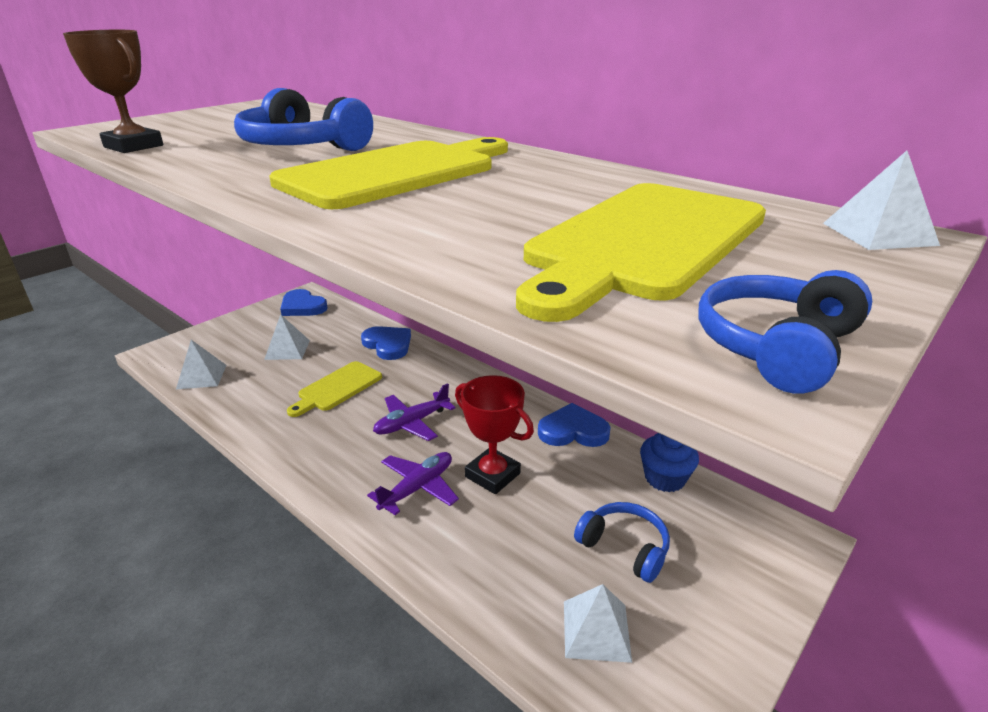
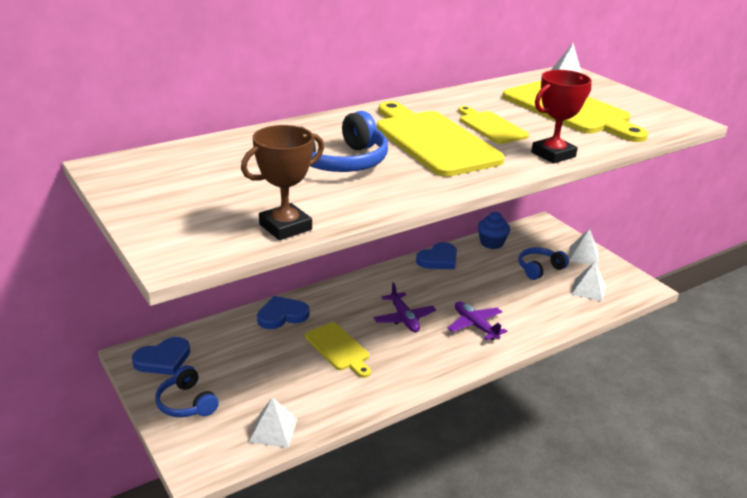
camera: 75 degrees left, 0 degrees up
white pyramid [264,314,310,360] -> white pyramid moved to [569,229,599,266]
red trophy [455,375,534,494] -> red trophy moved to [531,70,592,164]
blue heart [538,403,610,447] -> blue heart turned 150 degrees counterclockwise [416,242,457,269]
blue headphones [699,270,872,394] -> blue headphones moved to [155,366,219,417]
none -> yellow cutting board [458,106,529,144]

